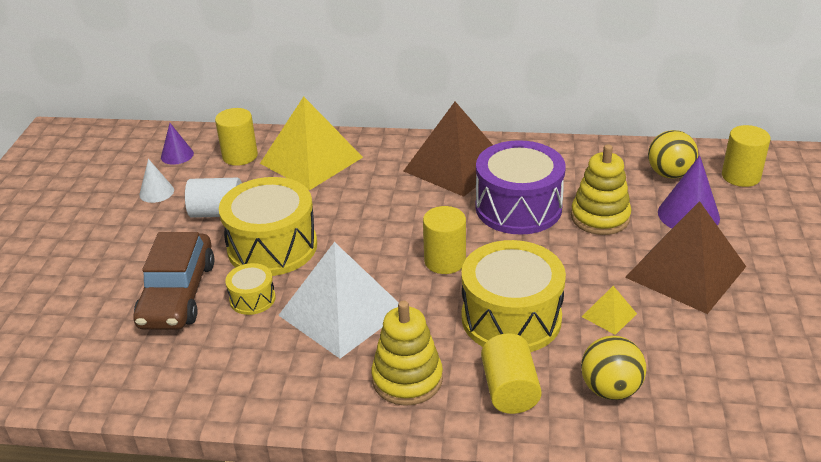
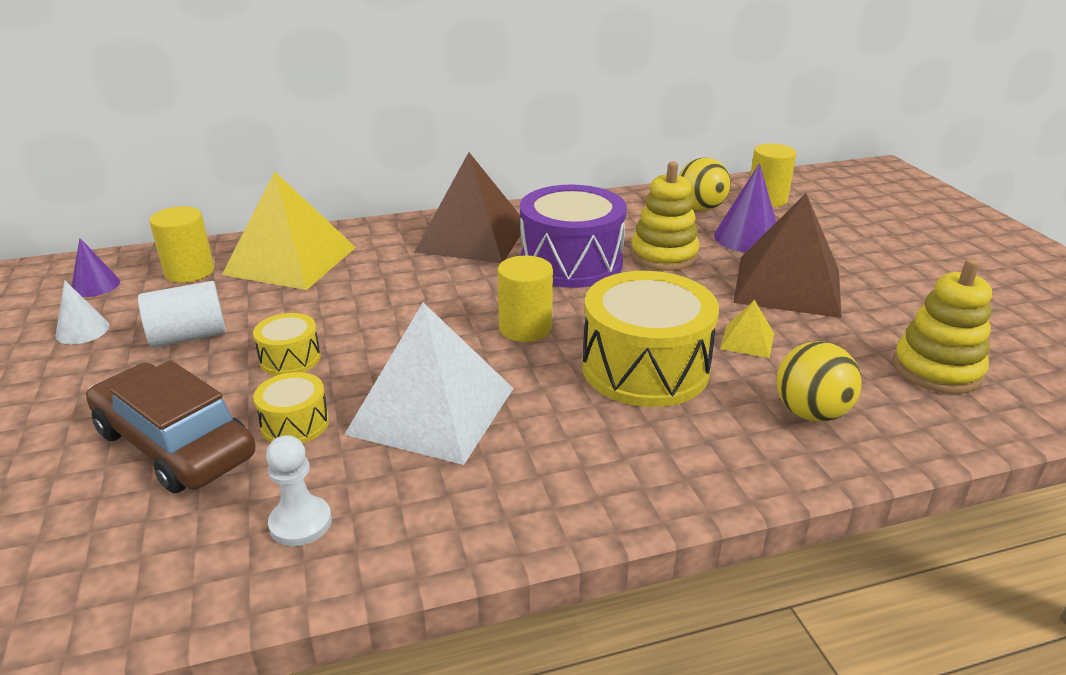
camera: 25 degrees left, 5 degrees down
brown car [133,232,214,330] -> brown car turned 150 degrees clockwise [86,360,256,493]
yellow drum [219,177,317,276] -> yellow drum [253,313,321,376], size x0.48
yellow stacking toy [371,301,443,406] -> yellow stacking toy moved to [893,259,992,394]
yellow cylinder [481,333,542,414] -> none
none -> white pawn [266,435,332,546]

